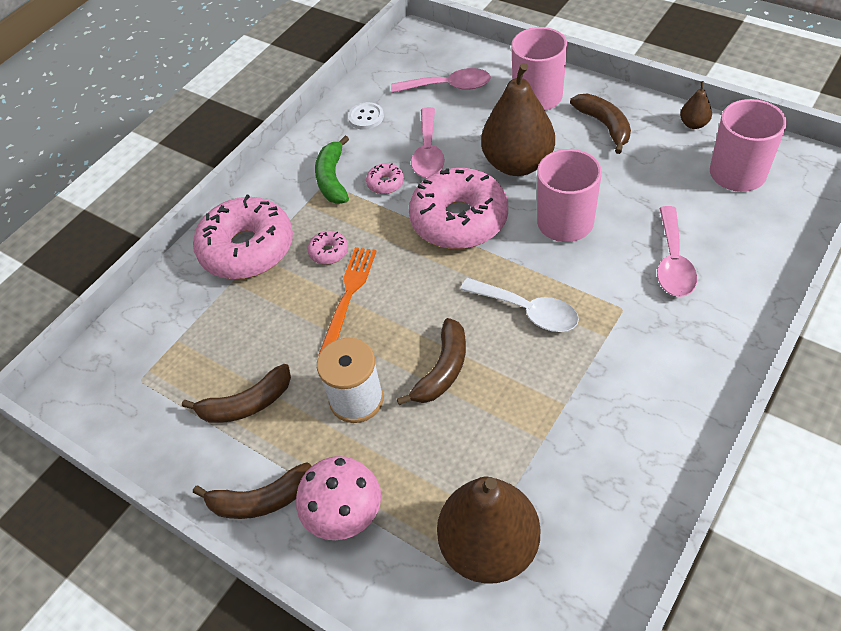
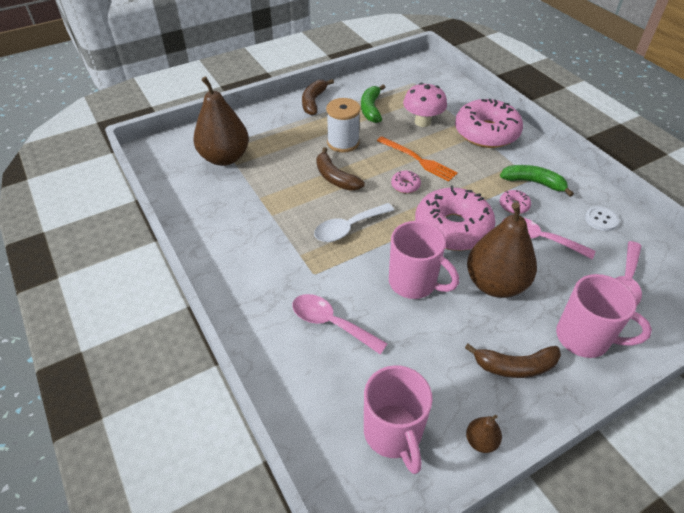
camera: 110 degrees right, 5 degrees down
brown banana [182,364,291,423] -> green banana [361,85,385,123]
pink mushroom [296,456,381,540] -> pink mushroom moved to [403,83,447,127]
pink donut [308,231,348,265] -> pink donut moved to [391,170,421,193]

